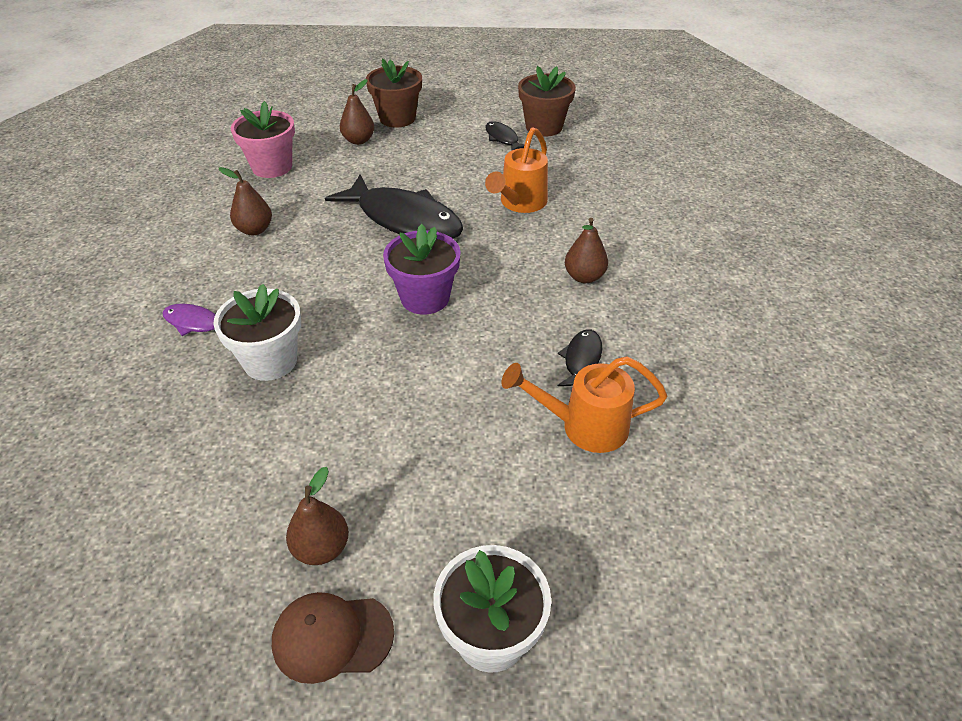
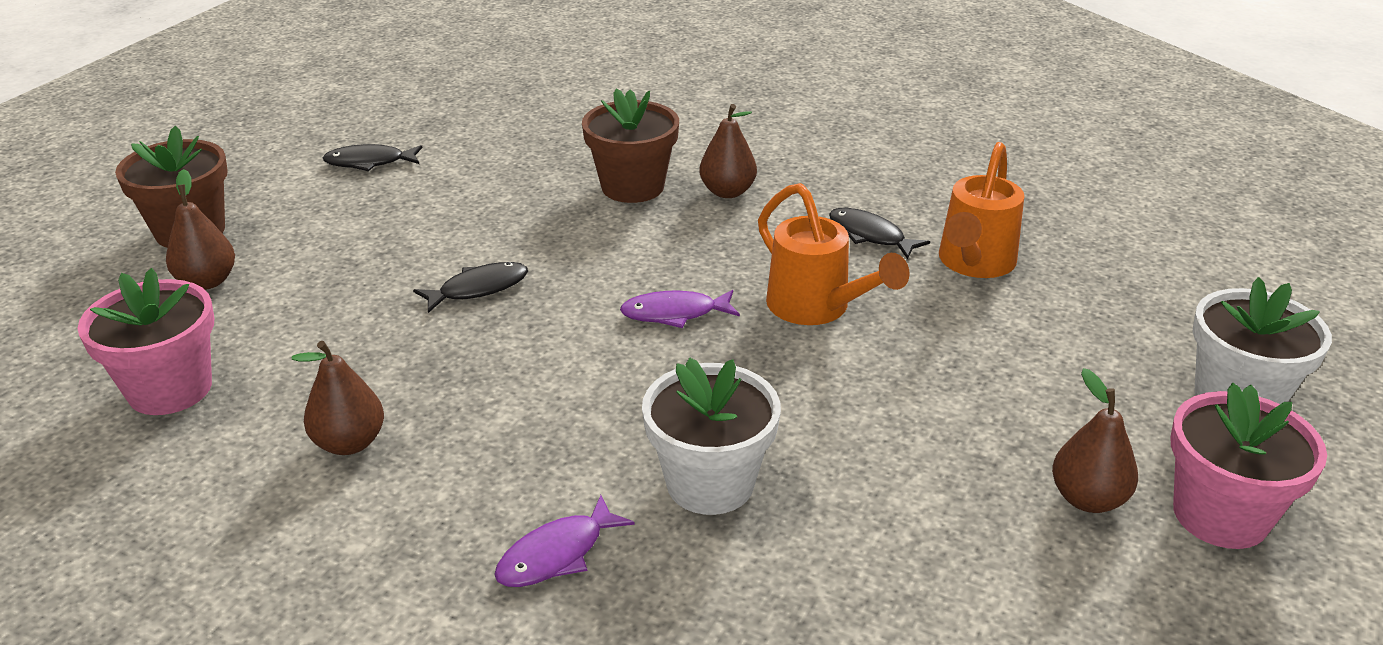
camera: 65 degrees left, 10 degrees down
brown cap [272,592,394,684] -> pink flower pot [1171,383,1327,549]
black fish [325,174,463,239] -> black fish [413,262,528,313], size x0.46
purple flower pot [383,224,461,315] -> purple fish [620,290,740,328]
orange watering can [485,127,548,213] -> orange watering can moved to [758,183,910,325]
brown flower pot [518,66,576,137] -> brown flower pot moved to [582,88,679,203]

